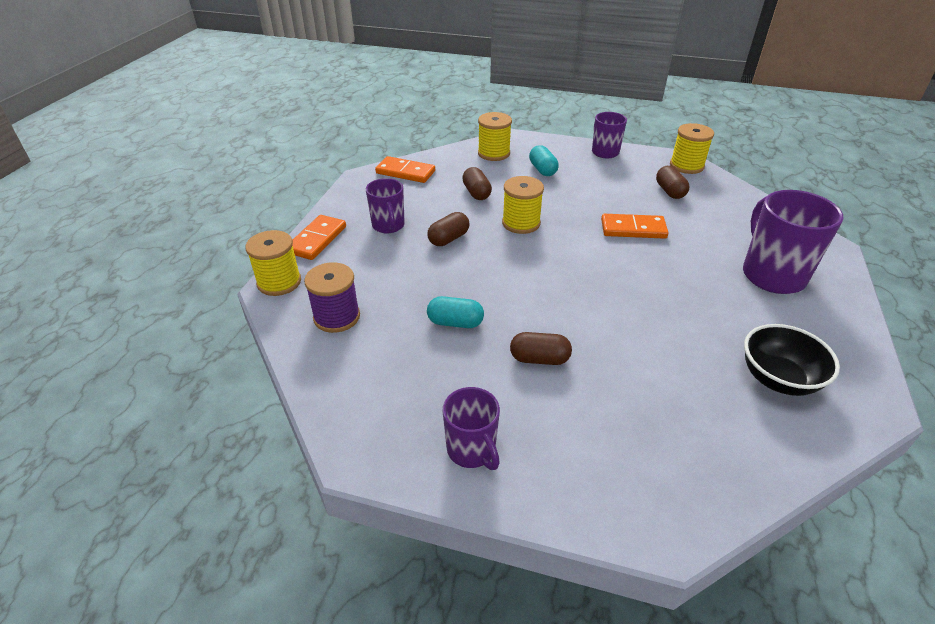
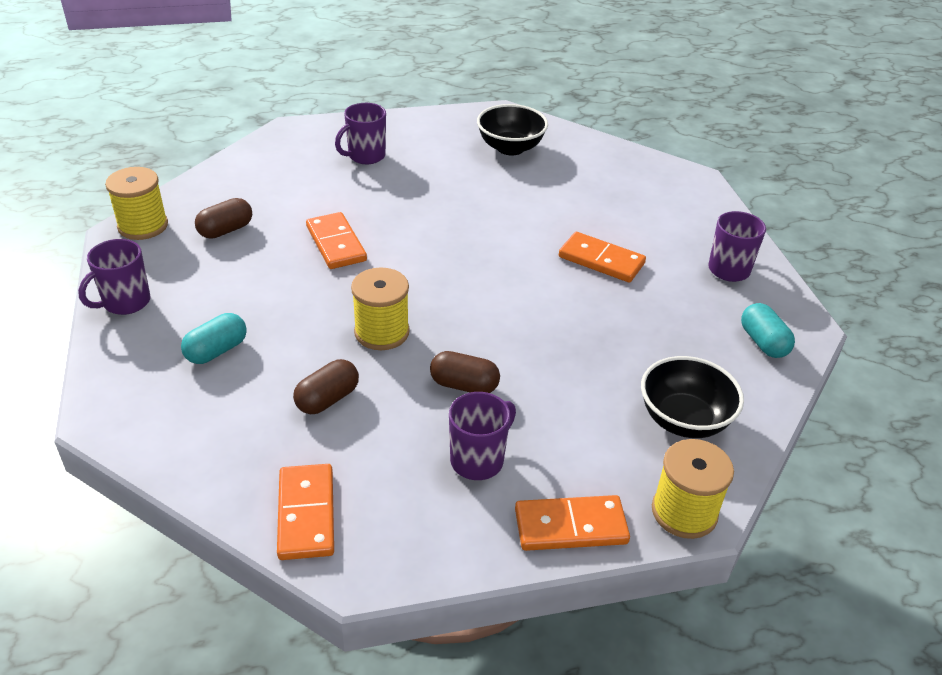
camera: 120 degrees left, 0 degrees up
purple spool [304,262,360,333] -> black bowl [641,356,744,438]
turquoise capsule [427,296,484,328] -> turquoise capsule moved to [741,303,795,358]
yellow spool [478,112,512,161] -> none
brown capsule [510,332,572,365] -> orange domino [559,232,646,283]
purple mug [743,190,844,294] -> purple mug [335,103,386,164], size x0.60

